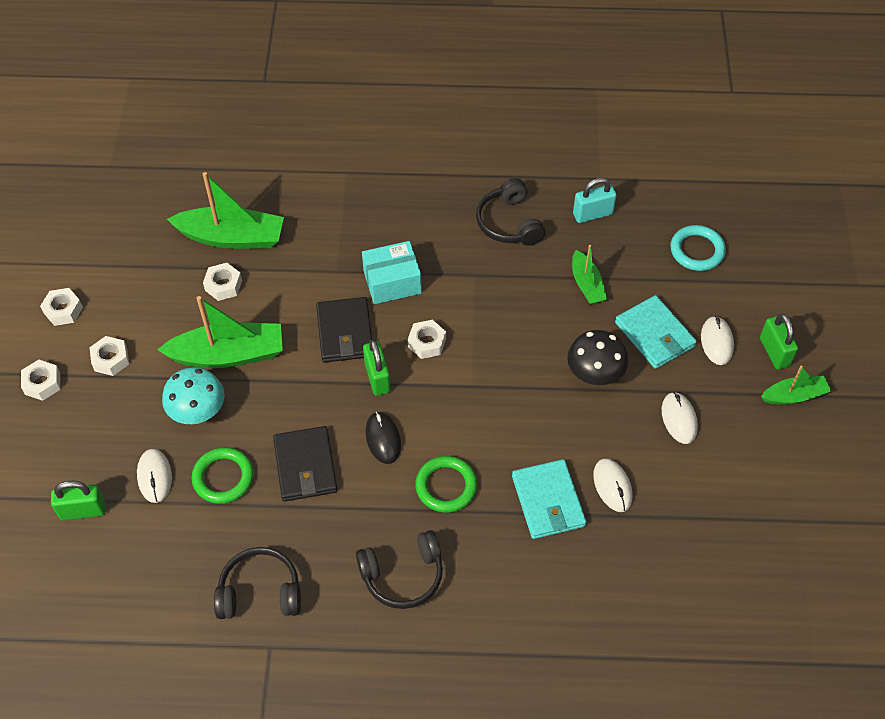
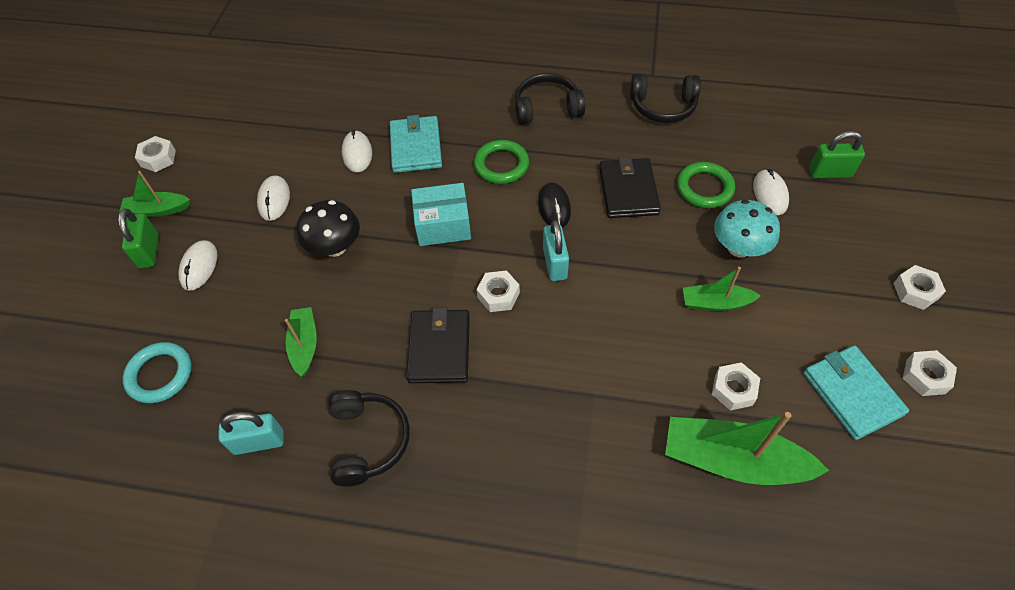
camera: 170 degrees left, 0 degrees up
white nut [89,336,129,376] -> white nut moved to [135,136,176,172]
green boat [157,296,283,368] -> green boat [683,267,761,311], size x0.56
black wallet [316,297,372,363] -> black wallet moved to [406,307,470,383]
turquoise box [362,241,422,304] -> turquoise box moved to [411,183,471,246]
green padlock [363,340,391,396] -> turquoise padlock [543,220,569,281]
turquoise wallet [615,295,697,369] -> turquoise wallet moved to [804,345,909,440]

